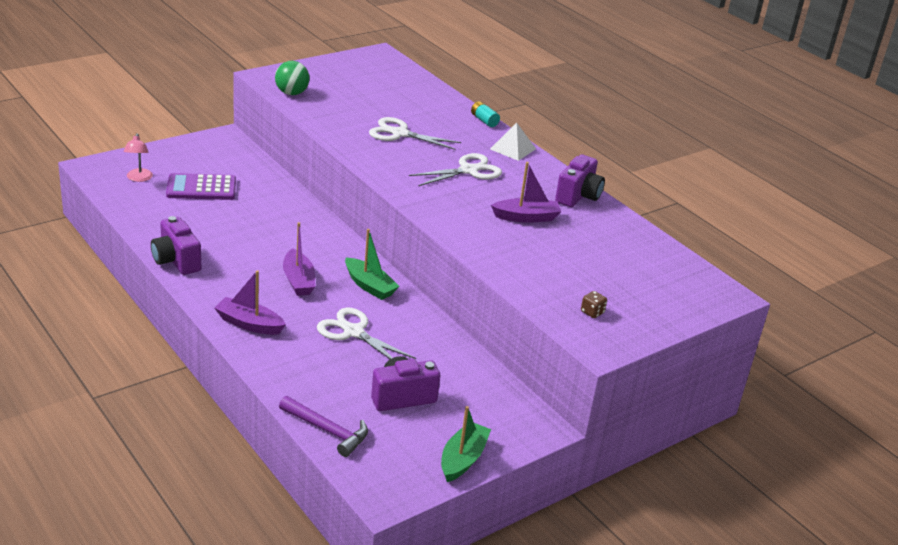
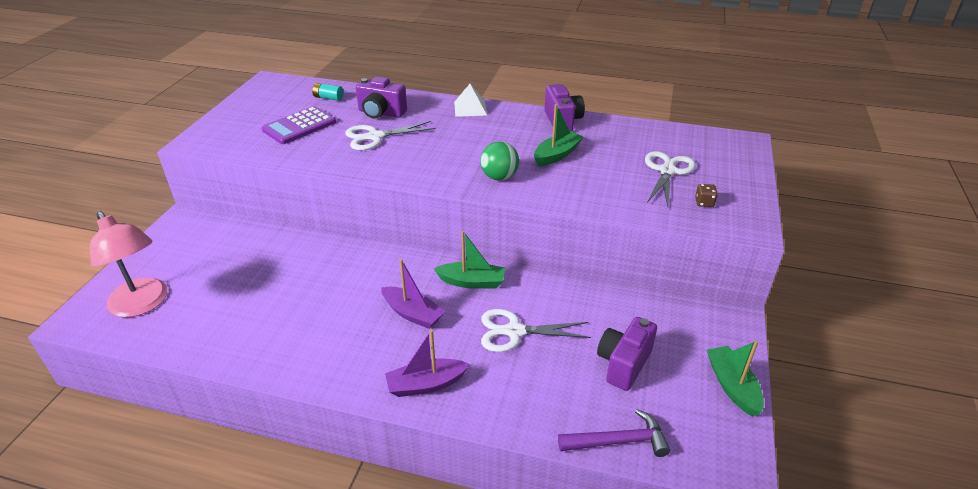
camera: 35 degrees left, 5 degrees up
pink lamp [124,133,153,182] -> pink lamp [90,211,167,317], size x1.95
purple camera [151,216,201,275] -> purple camera moved to [356,77,407,118]
purple calculator [166,173,236,200] -> purple calculator moved to [262,106,336,144]
green ball [275,61,310,95] -> green ball moved to [480,141,519,181]
white scissors [409,153,502,186] -> white scissors moved to [645,151,696,207]
turquoise battery [471,101,500,127] -> turquoise battery moved to [312,83,344,101]
purple boat [491,162,561,222] -> green boat [534,104,583,166]

